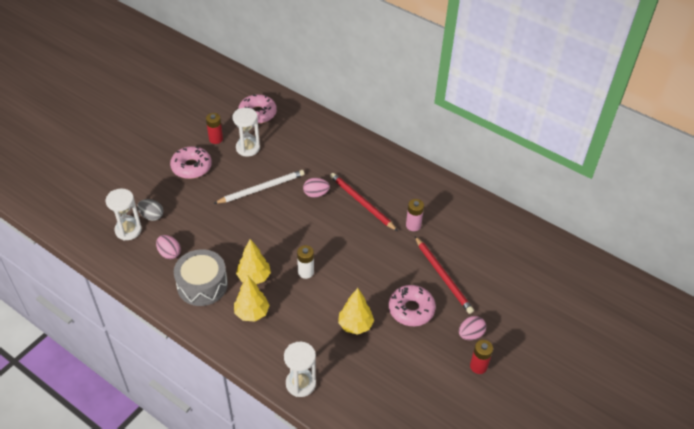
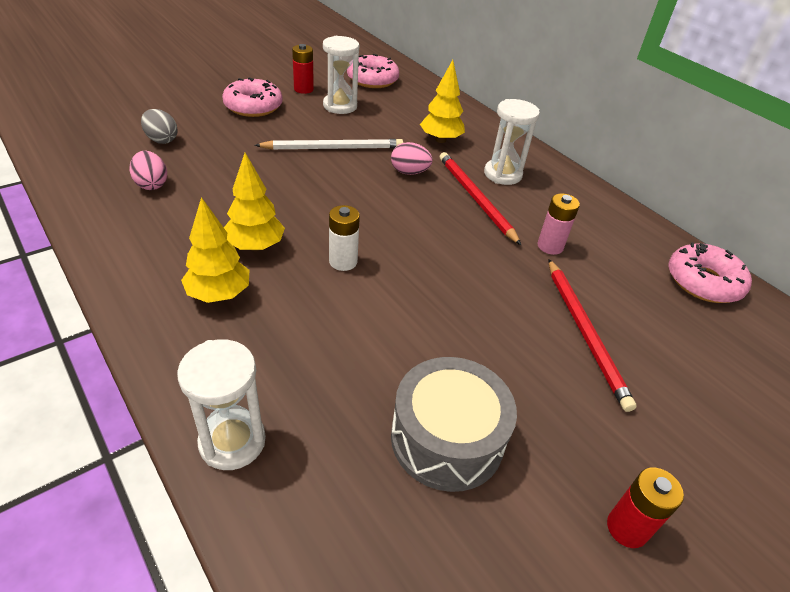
camera: 15 degrees right, 5 degrees down
white hourglass [106,189,142,241] -> white hourglass moved to [484,99,540,185]
grey drum [174,249,228,306] -> grey drum moved to [391,357,517,492]
yellow tree [338,288,374,335] -> yellow tree moved to [420,60,465,143]
pink donut [389,285,436,326] -> pink donut moved to [669,242,752,303]
pink egg [459,316,486,340] -> none

